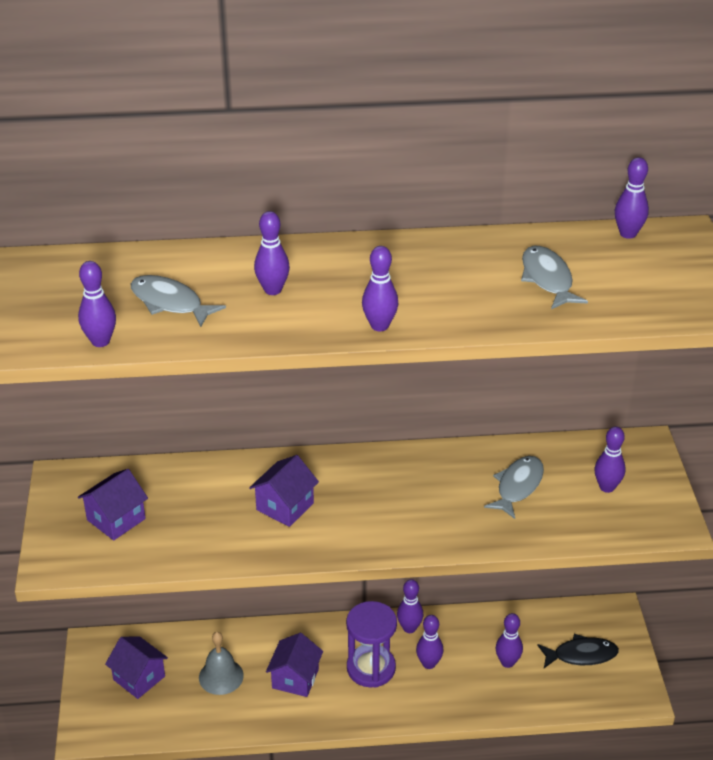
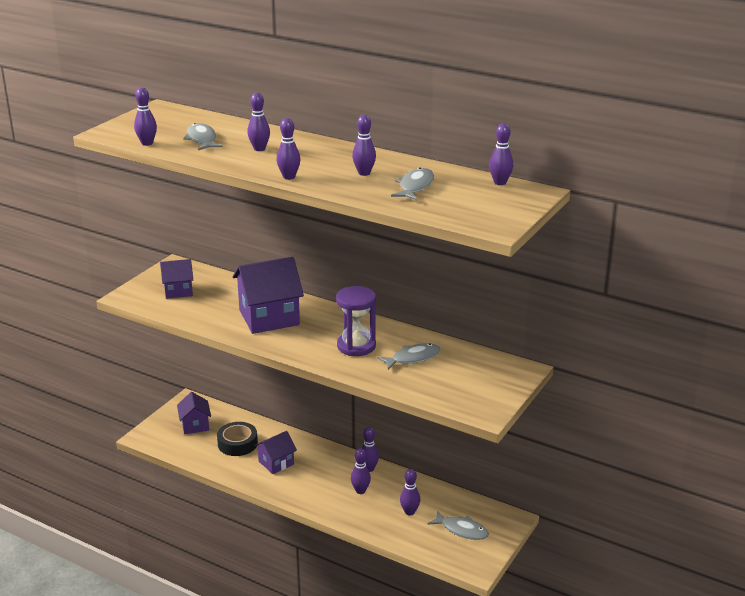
camera: 35 degrees right, 10 degrees down
grey bell [199,632,244,695] -> black tape [217,422,258,456]
purple house [249,455,319,527] -> purple house [233,257,304,334], size x1.77
purple hourglass [346,601,397,688] -> purple hourglass moved to [336,286,376,356]
black fish [537,634,619,668] -> grey fish [427,510,489,540]
purple bowling pin [595,426,625,493] -> purple bowling pin moved to [352,115,376,176]

